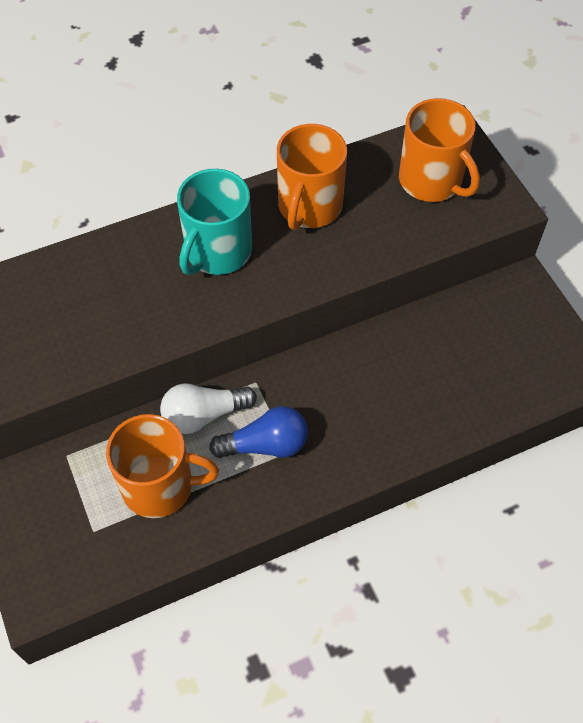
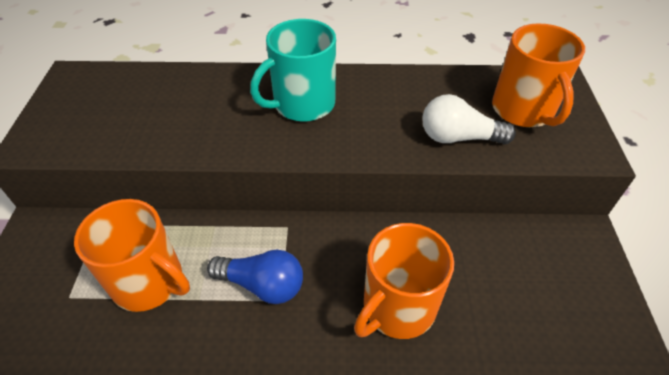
camera: 25 degrees right, 10 degrees down
white light bulb [160,383,257,434] -> white light bulb moved to [422,94,516,145]
orange mug [277,124,347,230] -> orange mug moved to [354,223,454,339]

